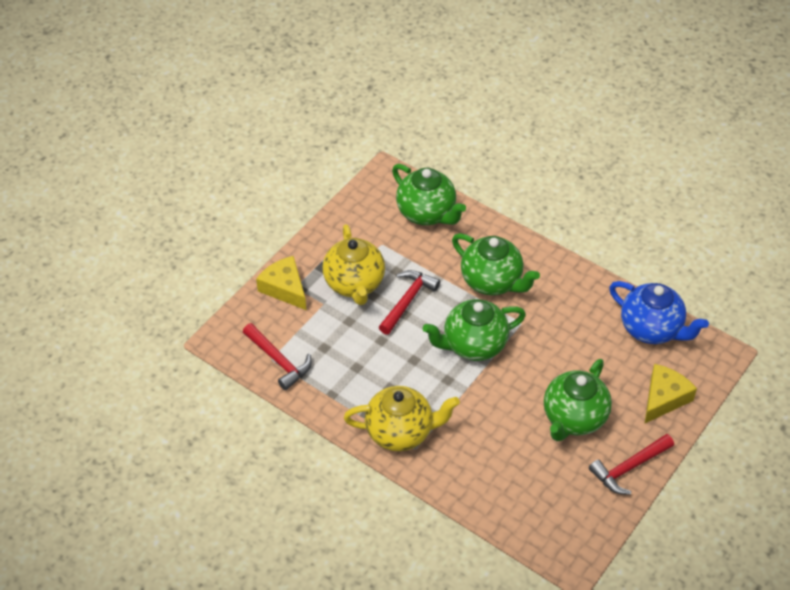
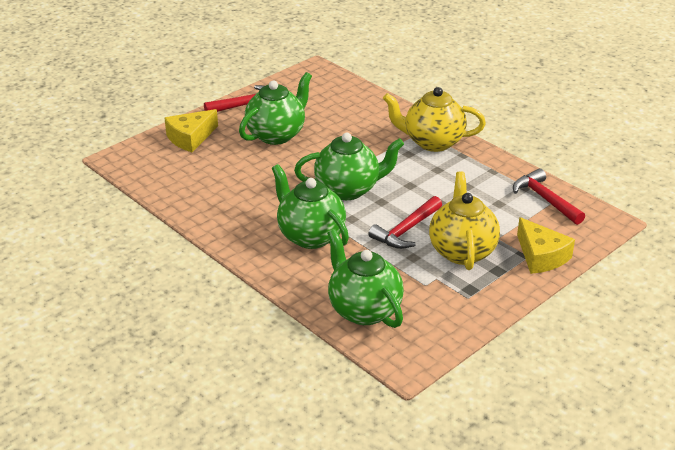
camera: 170 degrees left, 15 degrees down
blue teapot [609,281,709,344] -> none

